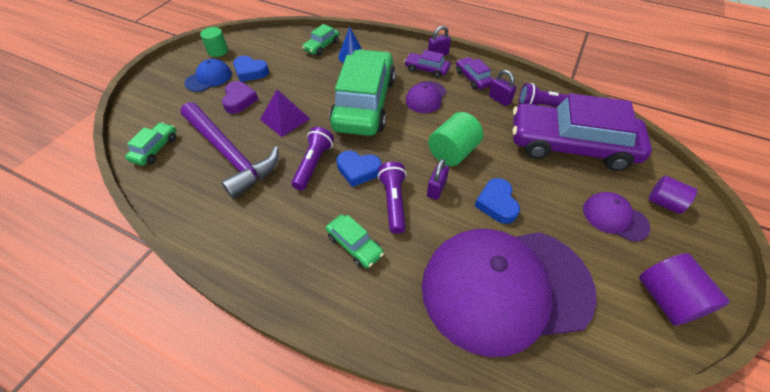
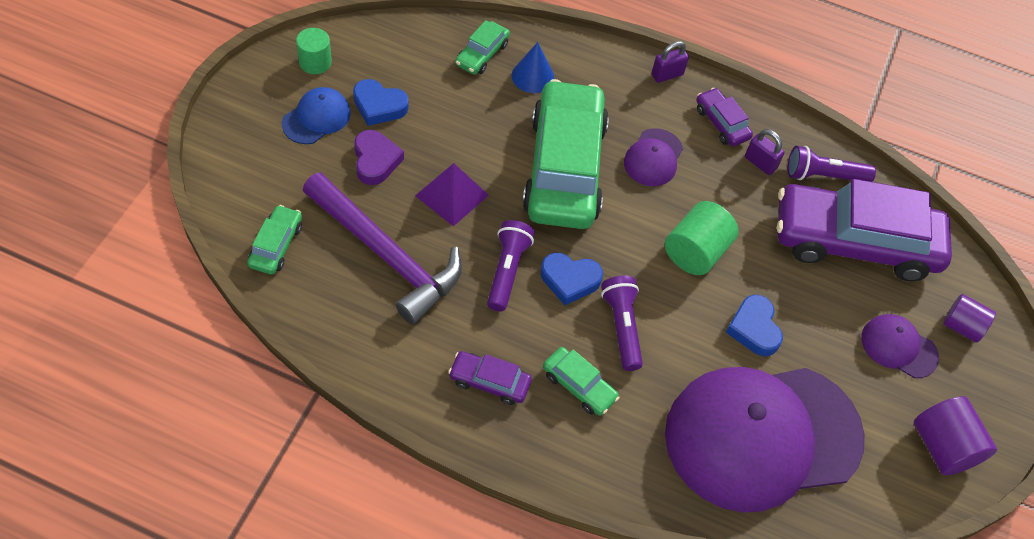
camera: 10 degrees left, 5 degrees up
purple car [404,50,450,78] -> purple car moved to [448,351,532,405]
purple padlock [427,159,449,200] -> none

